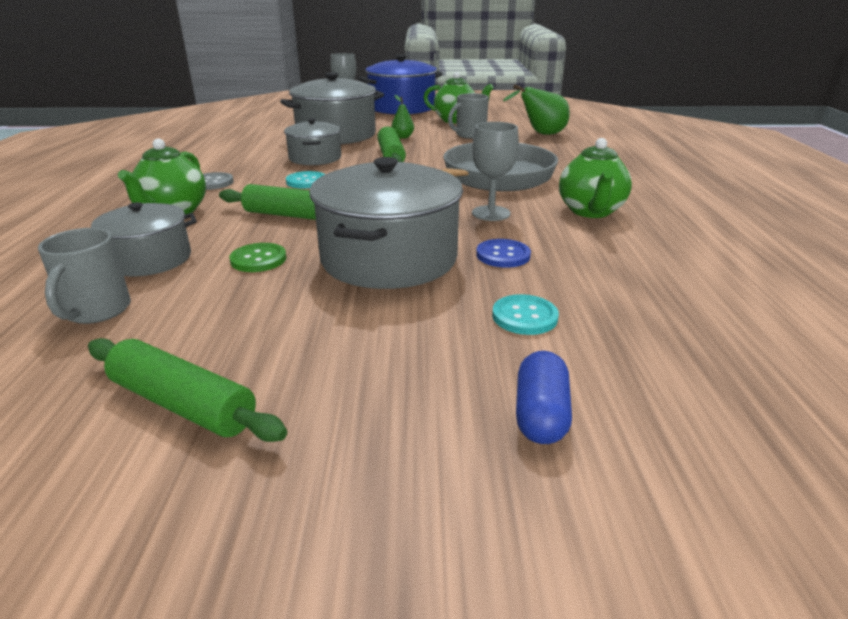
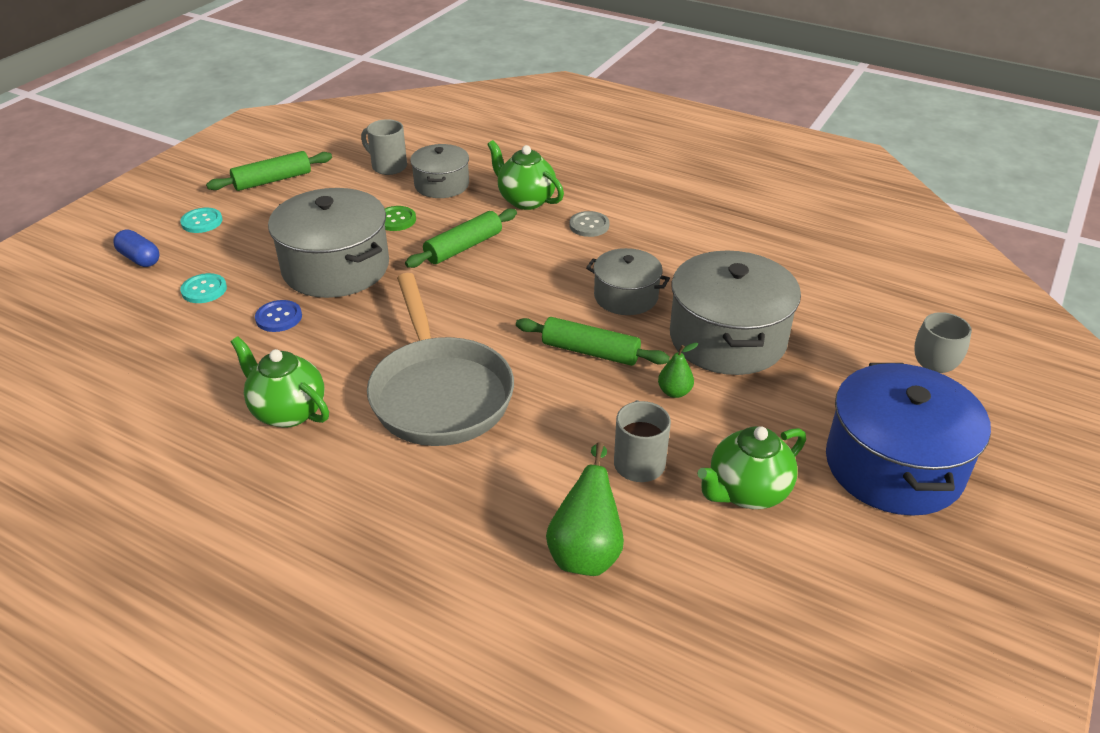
camera: 120 degrees right, 10 degrees up
turquoise button [286,171,325,189] -> turquoise button moved to [180,208,223,233]
grey goblet [472,122,519,221] -> none

